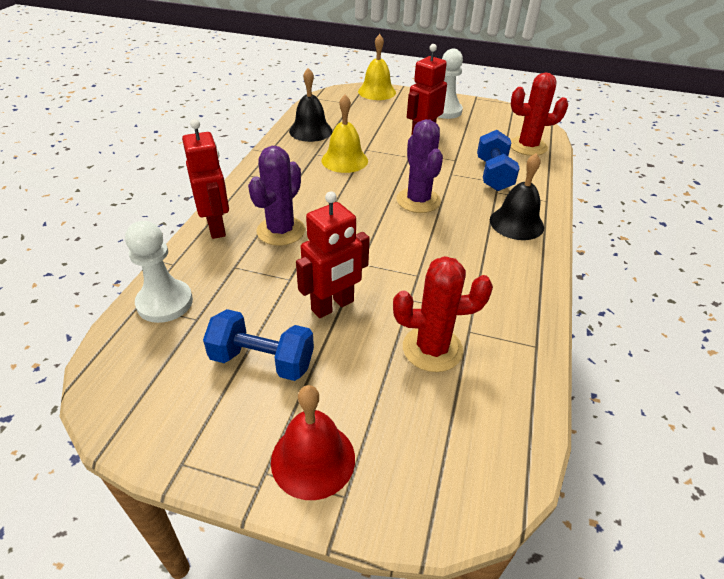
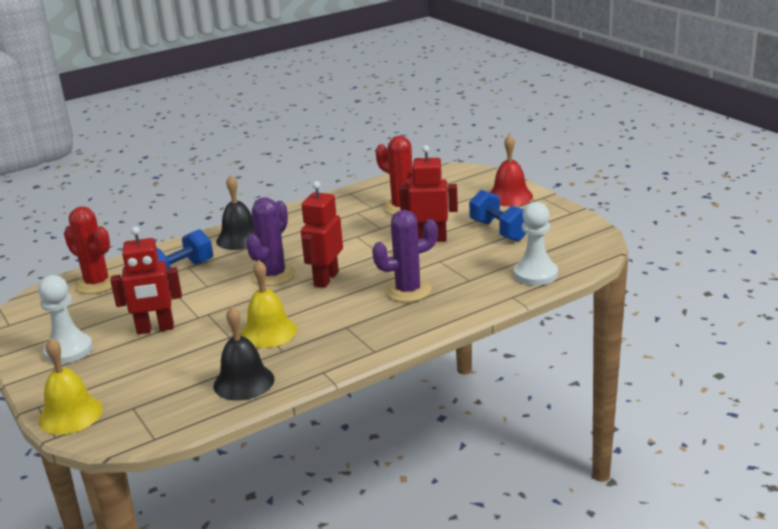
camera: 135 degrees left, 15 degrees down
red robot [182,119,229,239] -> red robot moved to [301,181,343,288]

